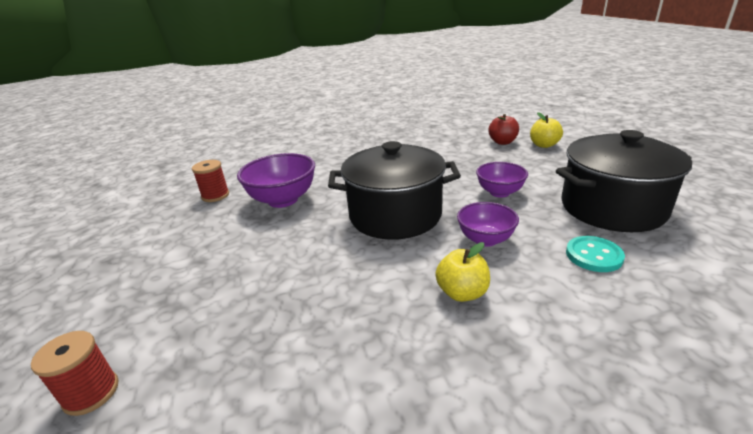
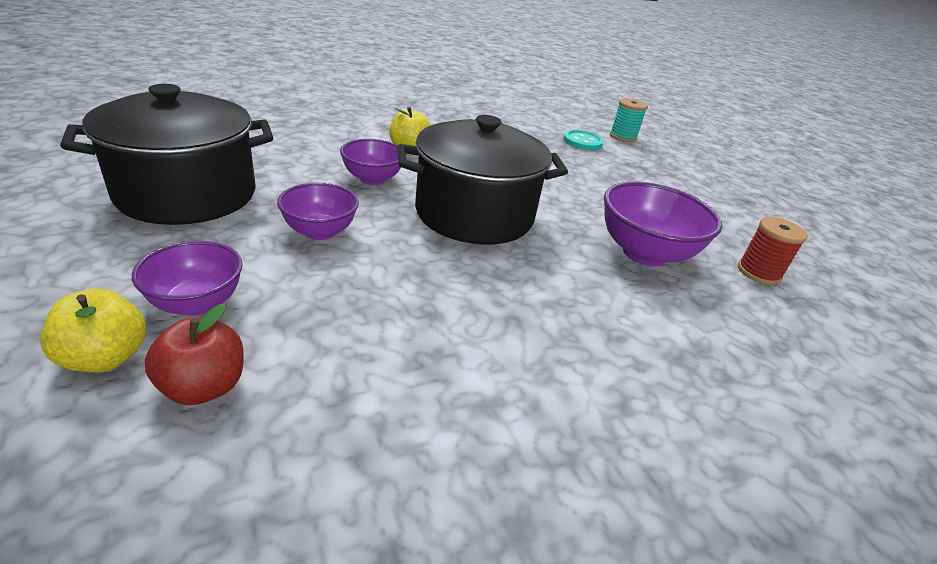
camera: 165 degrees right, 5 degrees up
red spool [31,331,119,416] -> turquoise spool [610,98,648,142]
turquoise button [566,236,625,272] -> turquoise button moved to [563,130,604,150]
none -> purple bowl [132,241,243,316]

